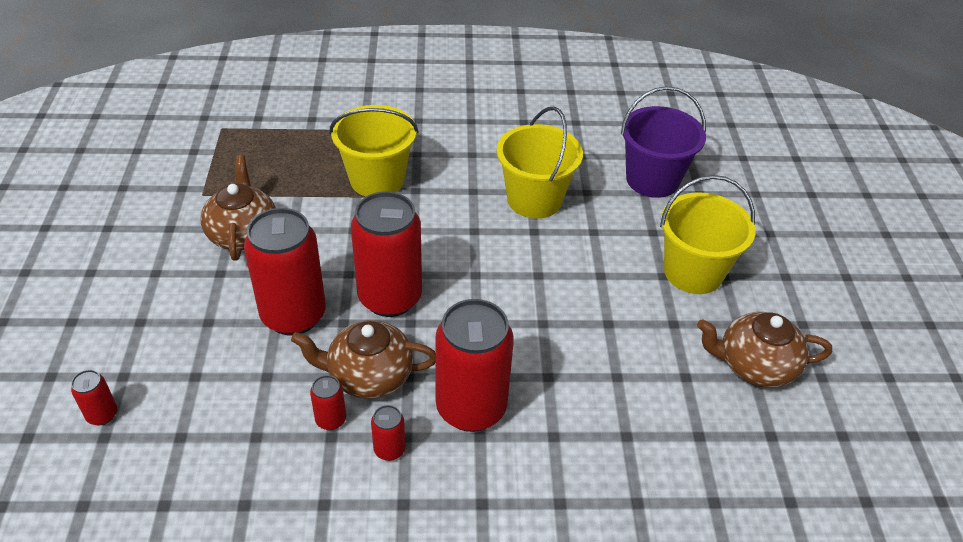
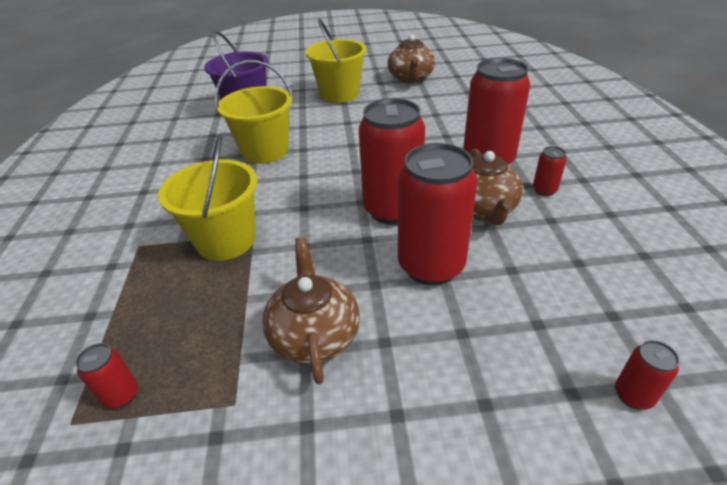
camera: 90 degrees left, 5 degrees down
brown teapot [201,155,276,261] -> brown teapot turned 90 degrees clockwise [262,237,360,384]
red can [310,375,346,430] -> red can moved to [75,343,138,409]

